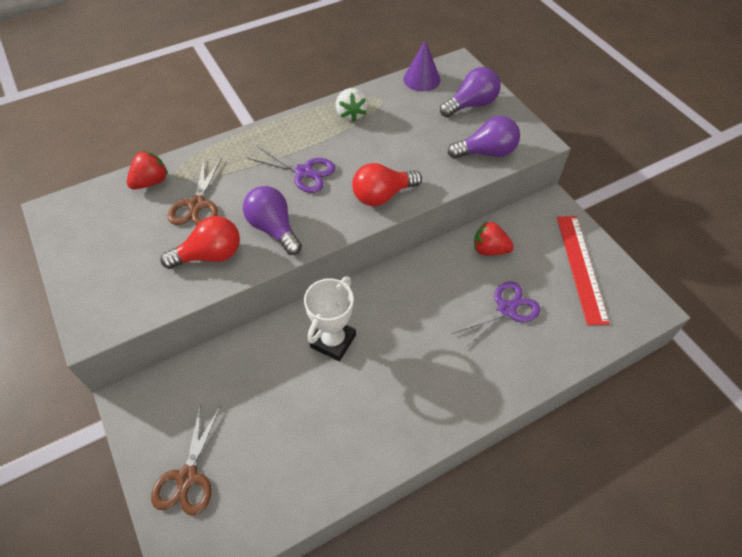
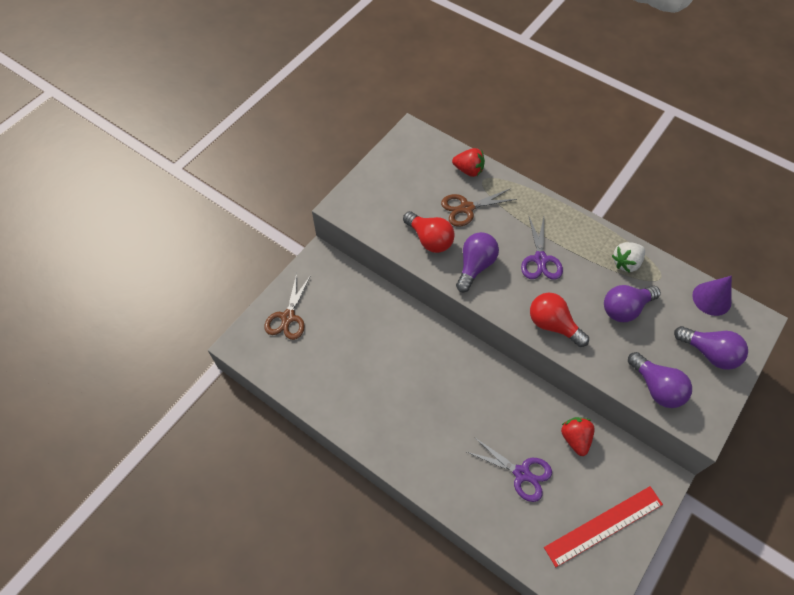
camera: 65 degrees right, 5 degrees up
brown scissors [151,404,221,516] -> brown scissors turned 60 degrees counterclockwise [264,273,311,340]
white trophy [304,276,356,361] -> none
none -> purple light bulb [604,285,661,322]

